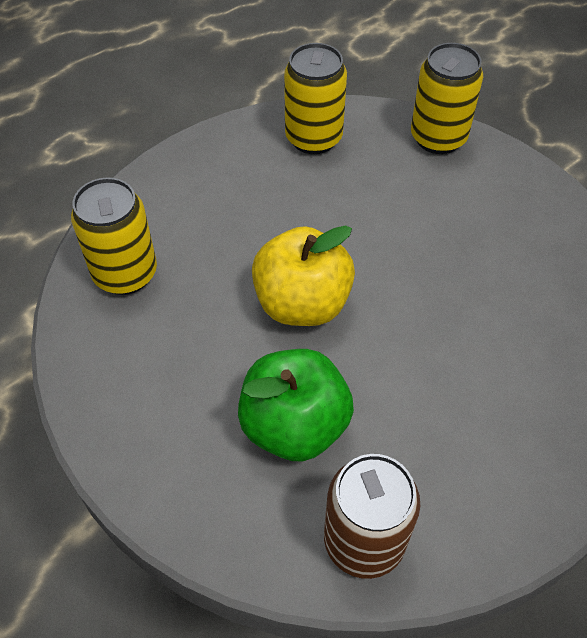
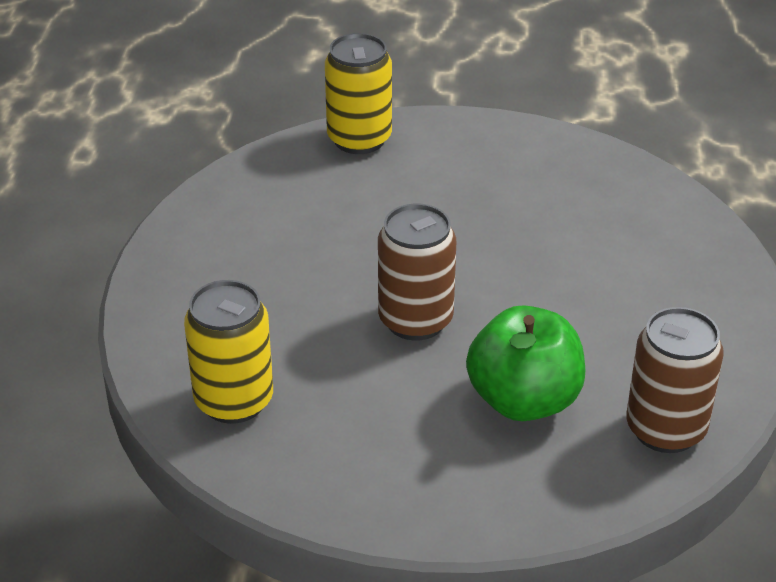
camera: 45 degrees left, 15 degrees down
yellow apple [252,225,355,326] -> brown can [378,204,456,341]
yellow can [284,43,347,154] -> none

